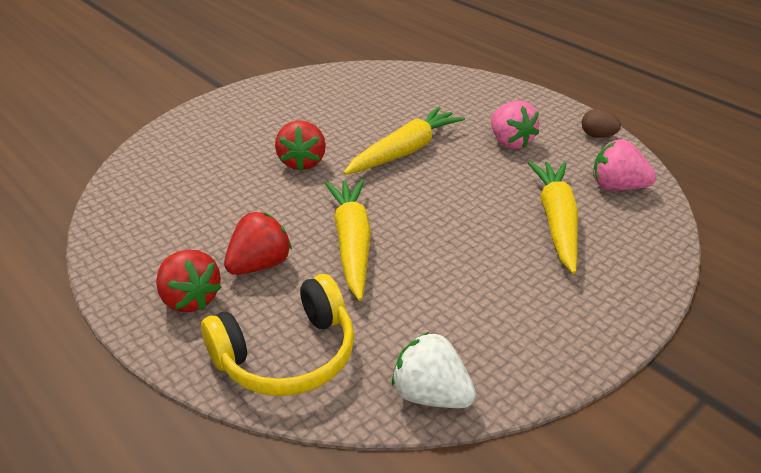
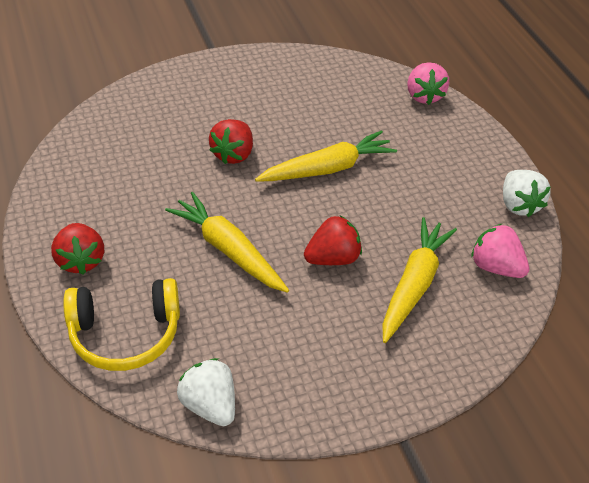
camera: 20 degrees right, 10 degrees up
red strawberry [224,212,292,275] -> red strawberry moved to [304,215,362,265]
yellow carrot [325,179,371,301] -> yellow carrot turned 60 degrees counterclockwise [165,192,289,293]
pink strawberry [491,101,539,149] -> pink strawberry moved to [407,62,449,105]
brown egg [582,109,621,138] -> white strawberry [503,170,550,217]

